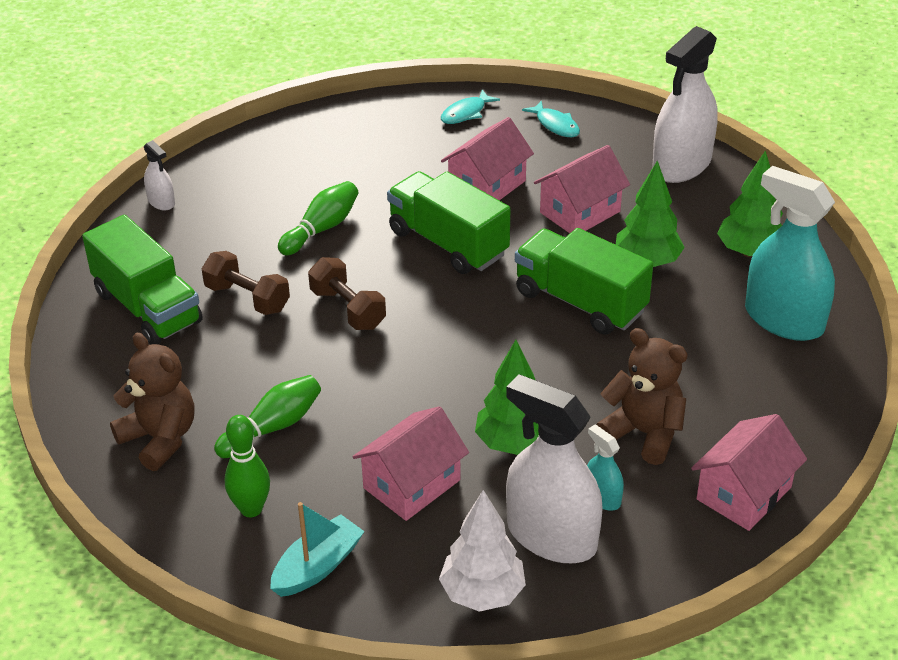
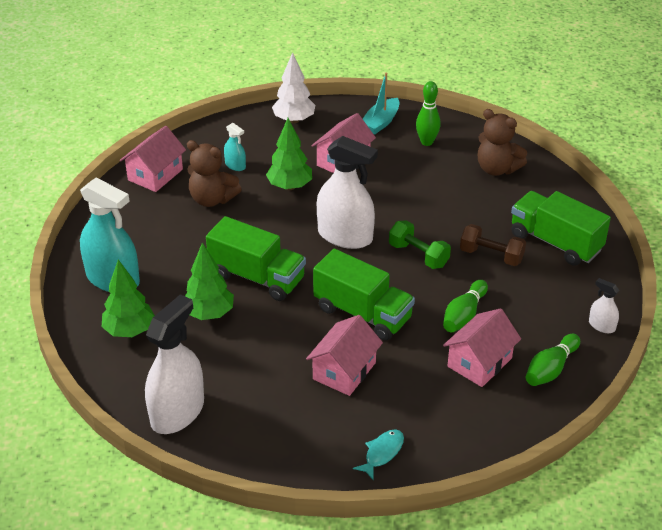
camera: 170 degrees right, 0 degrees up
green bowling pin [214,375,321,458] -> green bowling pin moved to [526,334,580,386]
brown dumbbell [308,257,386,330] -> green dumbbell [389,220,451,269]
white spray bottle [506,374,603,563] -> white spray bottle moved to [317,136,378,249]
turquoise fish [522,100,580,137] -> none
pink house [534,145,630,233] -> pink house moved to [443,308,521,387]

